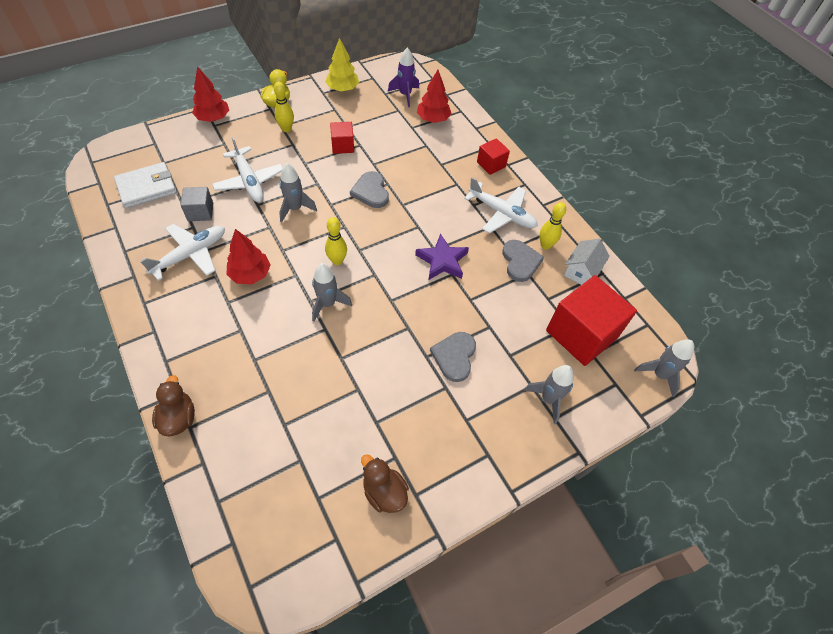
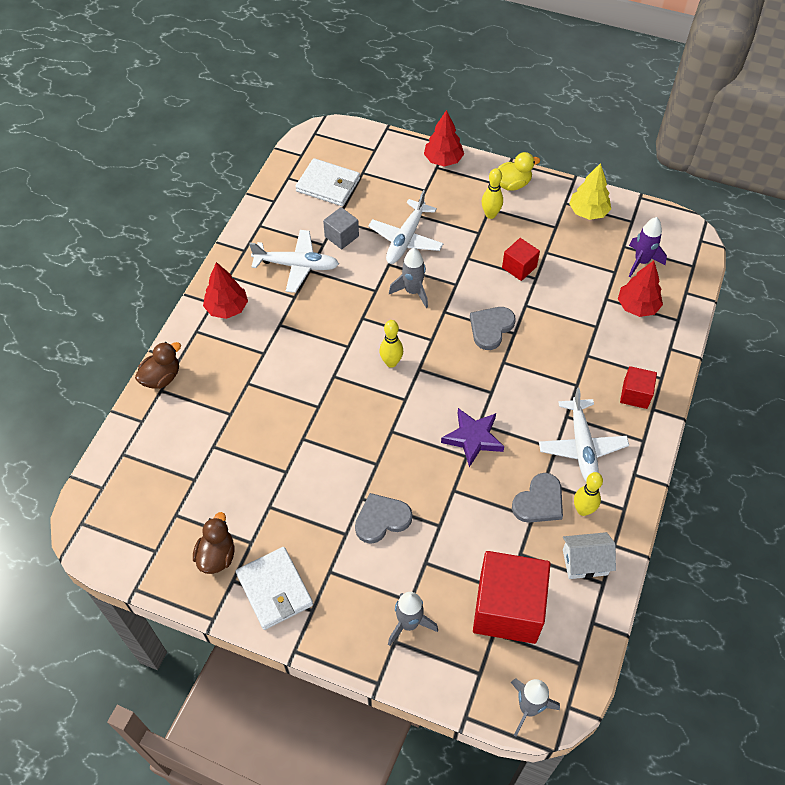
camera: 55 degrees right, 0 degrees up
red tree [227,229,271,284] -> red tree moved to [203,262,248,319]
grey rocket [312,263,352,322] -> none
none -> white wallet [236,547,313,630]

